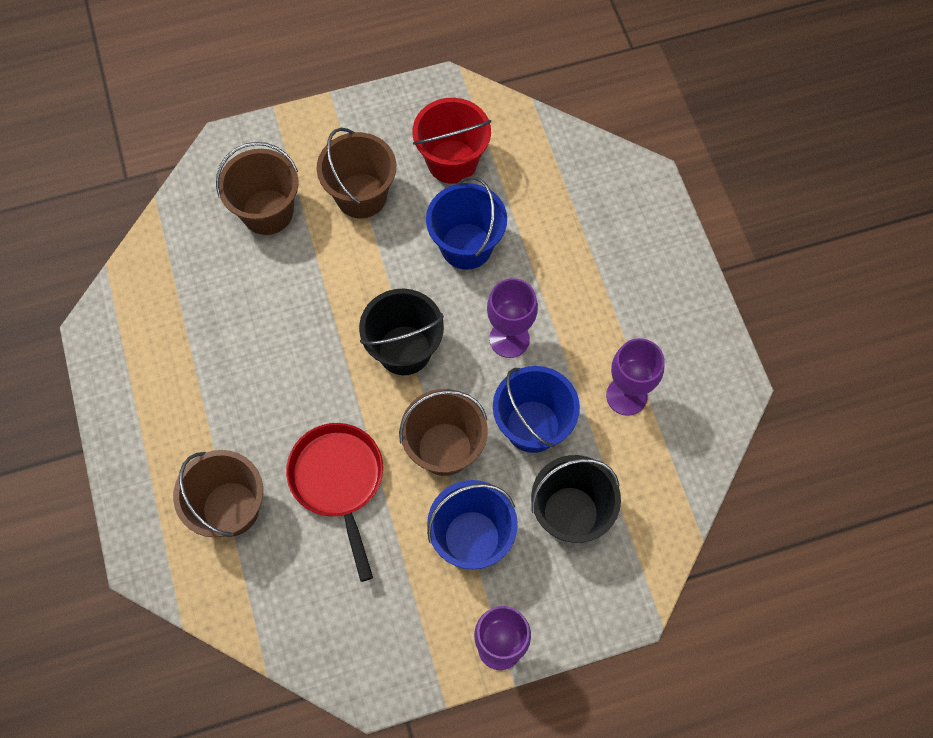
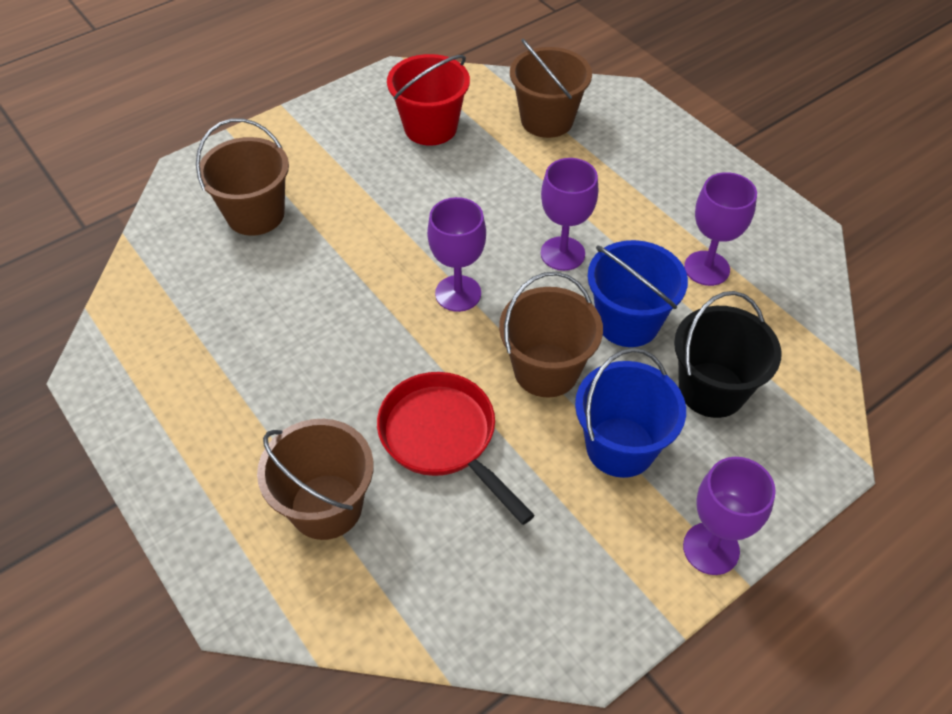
camera: 20 degrees left, 15 degrees down
brown bucket [316,128,396,218] -> brown bucket moved to [510,39,592,138]
black bucket [359,289,444,375] -> purple goblet [427,197,486,312]
blue bucket [426,176,507,270] -> none

